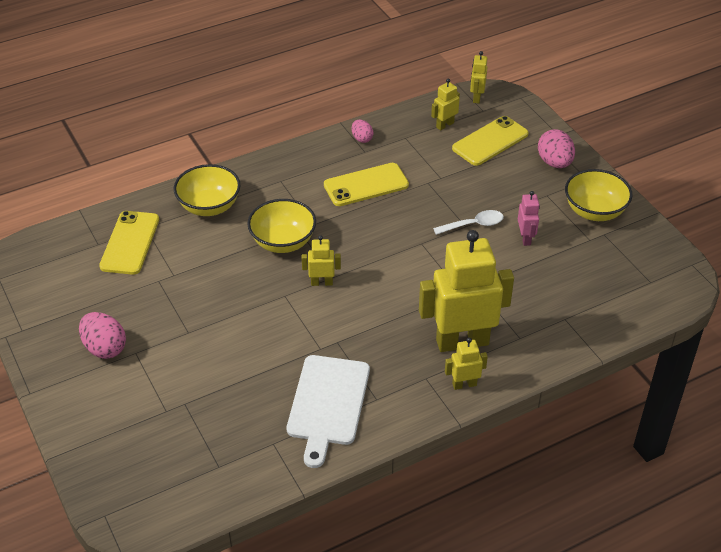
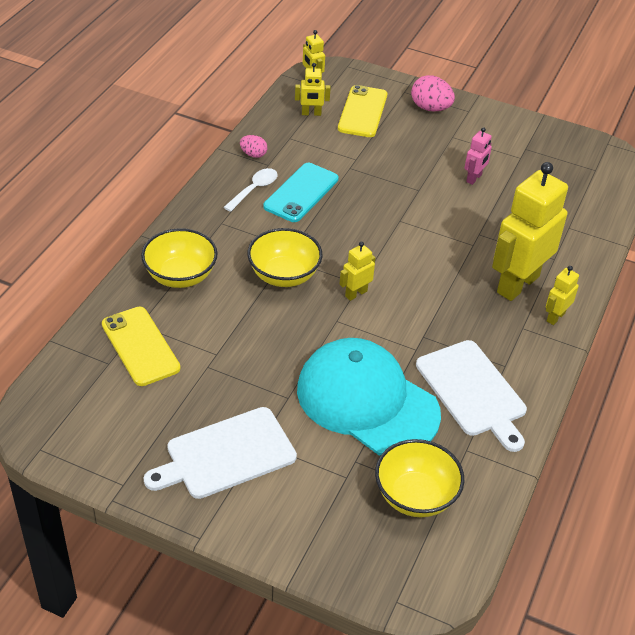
camera: 40 degrees left, 0 degrees up
pink egg [79,312,126,359] -> white cutting board [144,407,297,499]
yellow phone [324,163,409,206] -> turquoise phone [264,163,339,222]
yellow robot [431,78,460,130] -> yellow robot turned 105 degrees counterclockwise [295,63,331,116]
white spoon [433,210,504,235] -> white spoon moved to [224,168,278,212]
pink robot [518,191,540,246] -> pink robot turned 75 degrees clockwise [465,127,492,185]
yellow bowl [565,169,633,221] -> yellow bowl moved to [375,439,464,517]
none -> turquoise cap [297,338,441,455]

